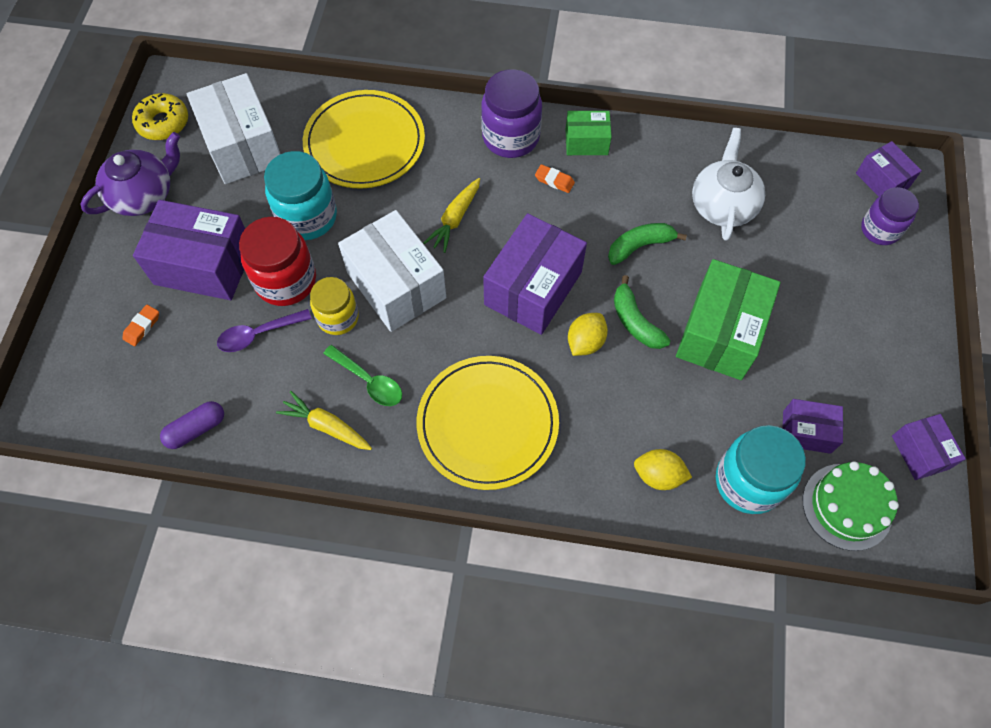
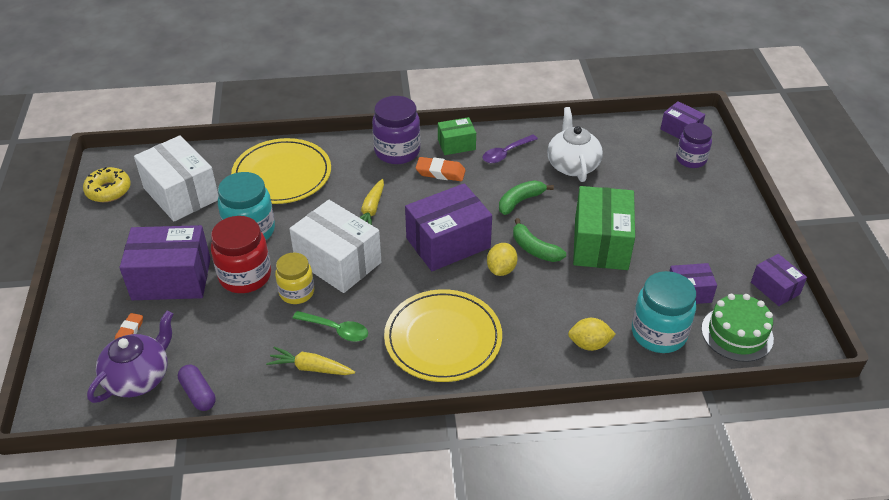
camera: 15 degrees left, 20 degrees down
purple teapot [80,132,180,216] -> purple teapot moved to [87,311,173,403]
purple capsule [160,401,224,449] -> purple capsule turned 75 degrees counterclockwise [178,364,216,411]
purple spoon [217,309,312,352] -> purple spoon moved to [483,134,538,163]
purple box [483,213,587,335] -> purple box turned 45 degrees clockwise [405,183,492,271]
orange eraser [535,164,575,193] -> orange eraser [416,157,466,181], size x1.57

